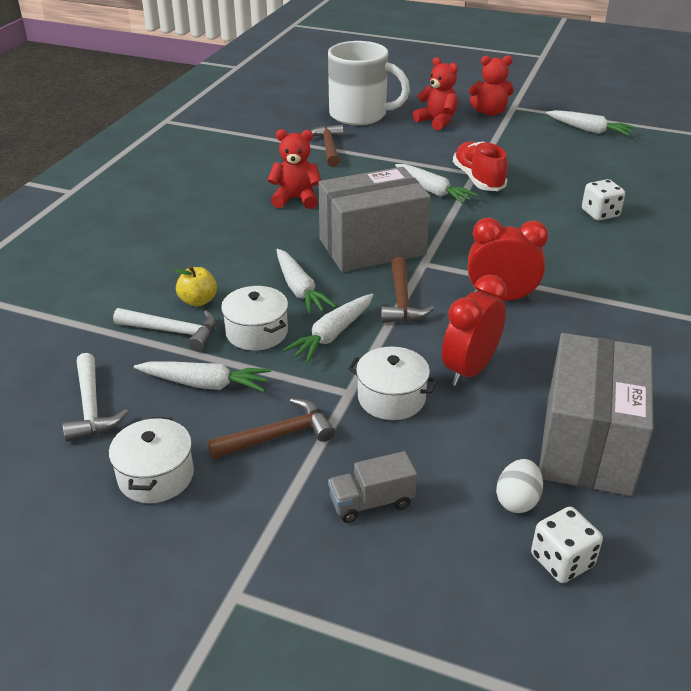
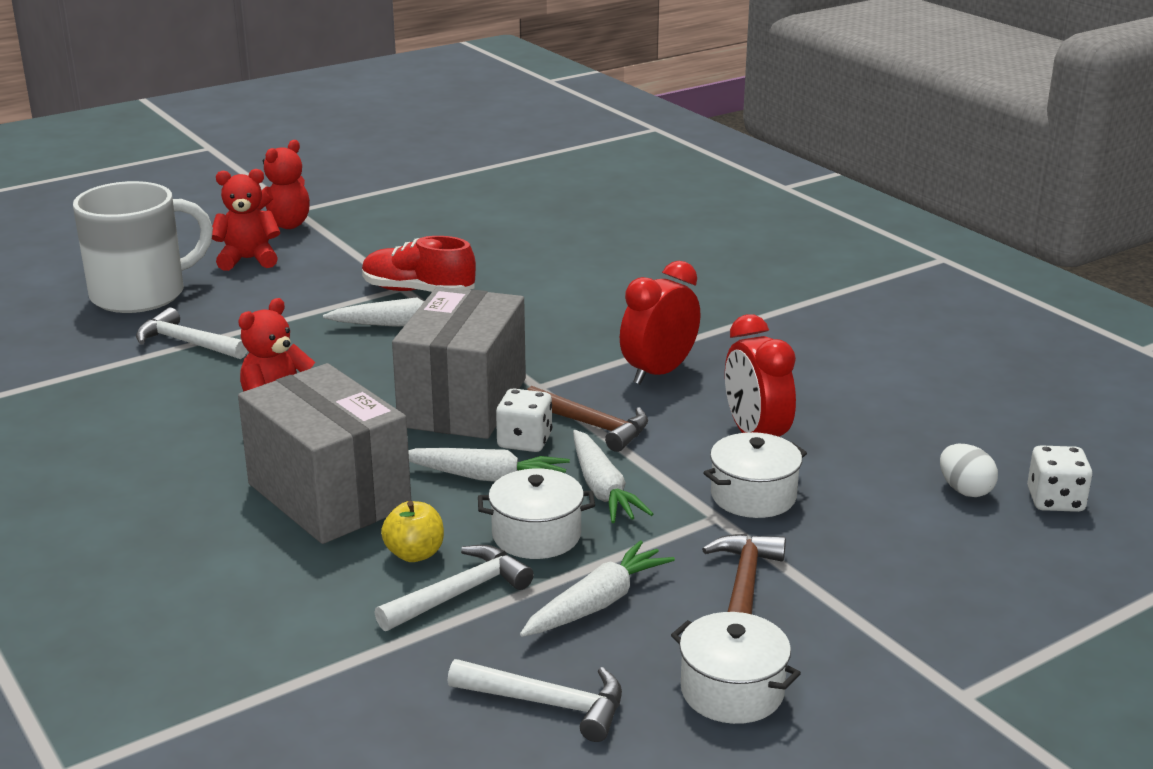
camera: 55 degrees left, 10 degrees down
brown hammer [310,125,343,167] -> white hammer [136,307,247,359]
grey truck [328,451,417,523] -> none
grey box [539,333,653,496] -> grey box moved to [238,363,411,544]
white carrot [546,110,635,136] -> none
white dice [582,179,625,221] -> white dice moved to [496,388,552,452]

